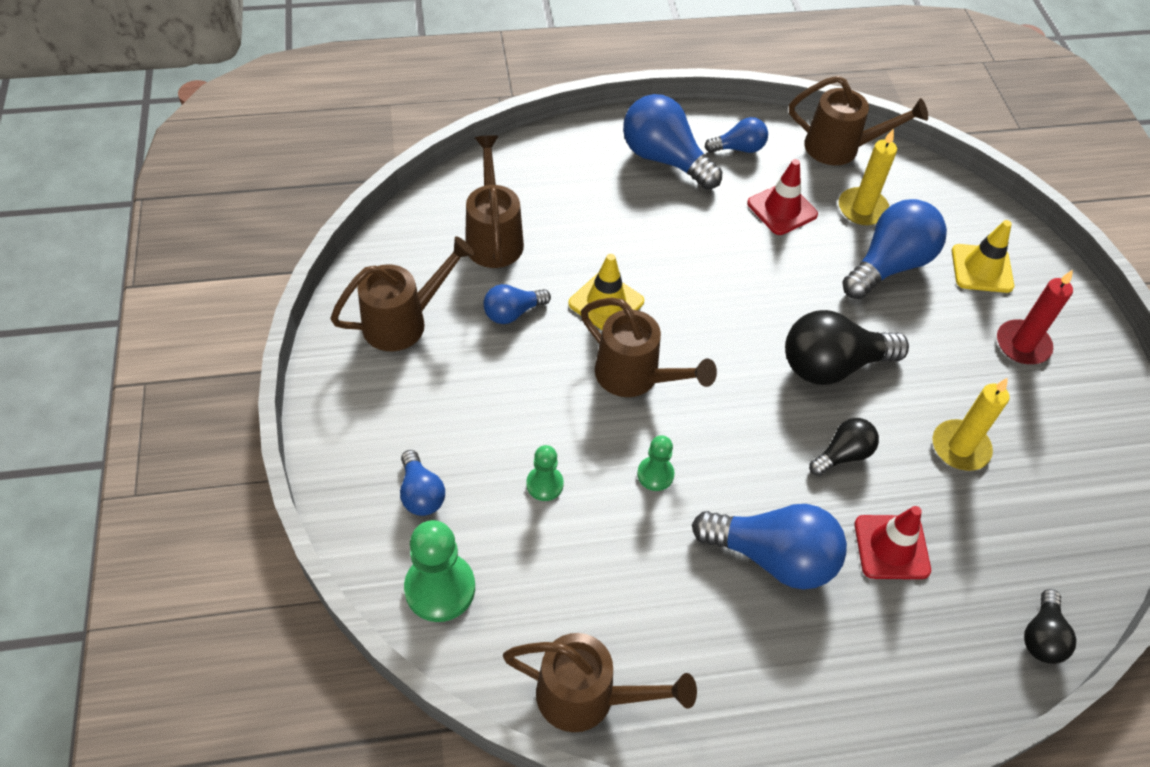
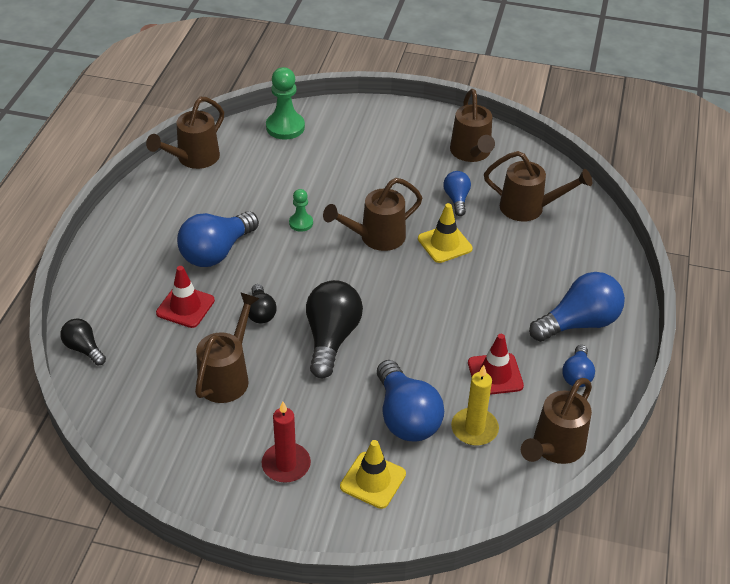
camera: 115 degrees right, 10 degrees down
blue light bulb [400,450,445,516] -> none
green pawn [526,445,564,501] -> none
yellow candle [932,378,1010,471] -> brown watering can [195,292,260,403]

